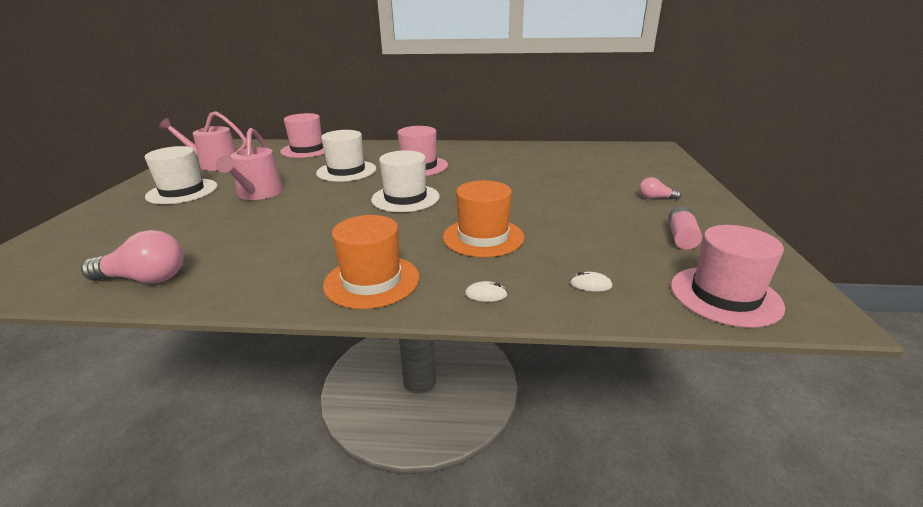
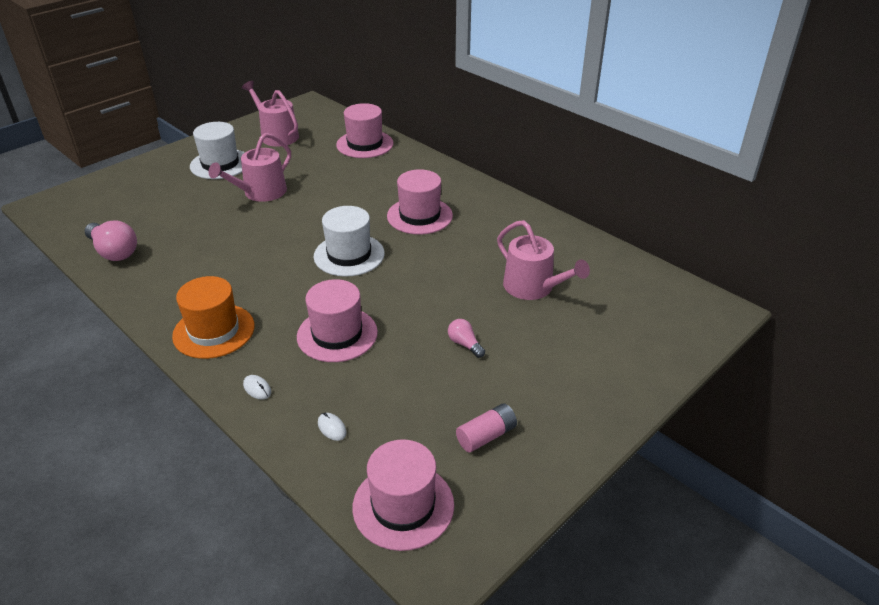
camera: 40 degrees right, 10 degrees up
white hat [316,130,376,182] -> none
orange hat [443,180,524,257] -> pink hat [297,279,378,362]
pink light bulb [639,177,681,200] -> pink light bulb moved to [448,319,485,358]
none -> pink watering can [497,220,590,300]

